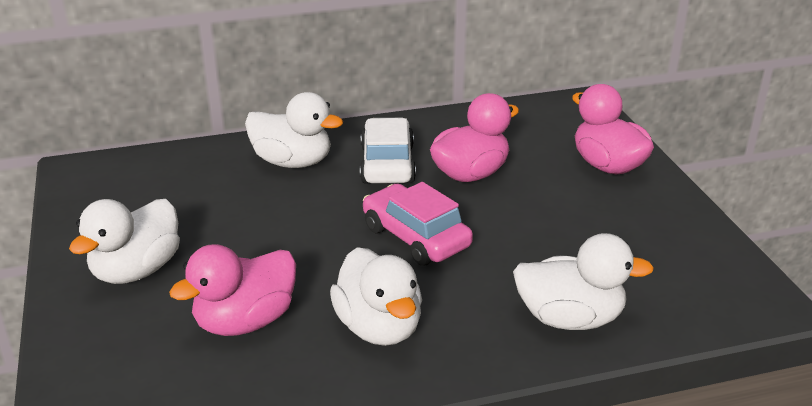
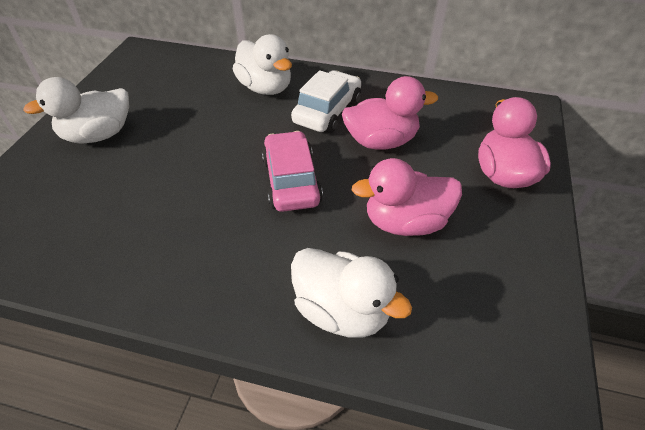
camera: 30 degrees right, 15 degrees up
pink duck [169,244,296,336] -> pink duck moved to [352,158,462,236]
white duck [330,247,422,346] -> none

